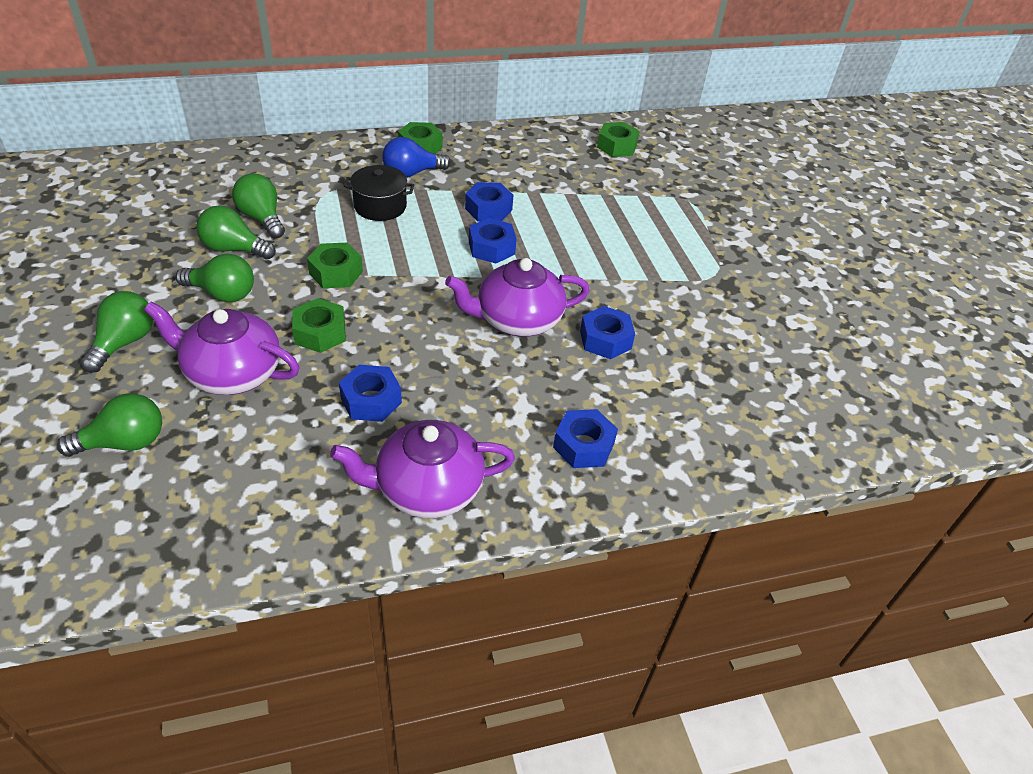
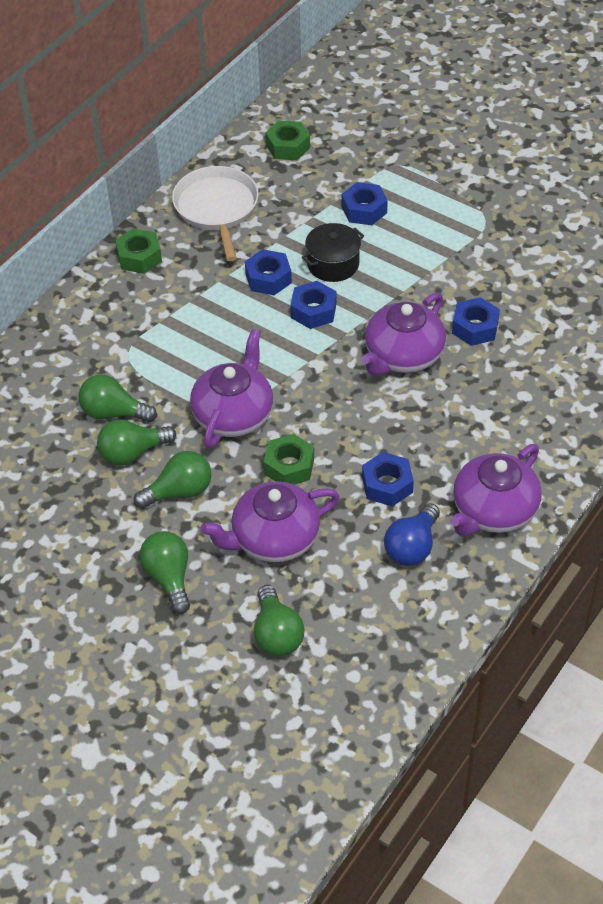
camera: 35 degrees left, 5 degrees up
green light bulb [57,393,162,457] -> green light bulb turned 135 degrees clockwise [254,585,305,656]
green nut [307,243,363,288] -> purple teapot [190,329,273,449]
black pot [344,165,414,221] -> black pot moved to [302,223,364,282]
blue light bulb [382,137,451,178] -> blue light bulb moved to [384,503,440,566]
blue nut [553,409,618,468] -> blue nut moved to [342,182,388,225]
none -> white pan [172,166,259,261]

